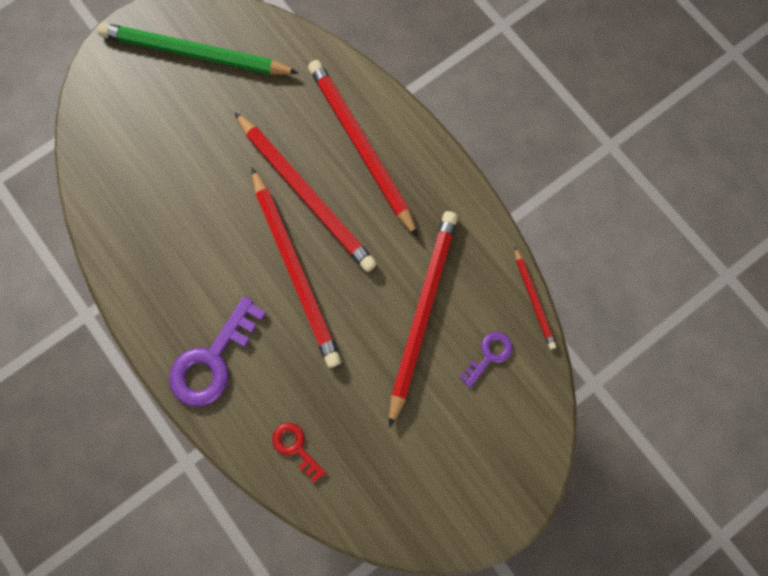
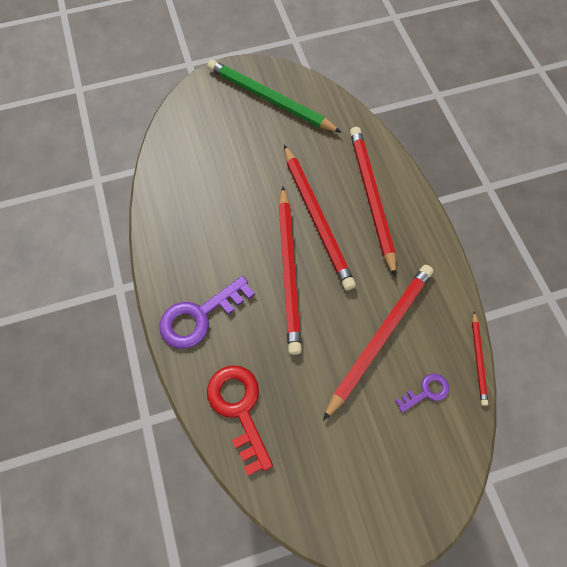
camera: 20 degrees right, 10 degrees down
red key [272,423,326,483] -> red key [207,365,273,476], size x1.87

